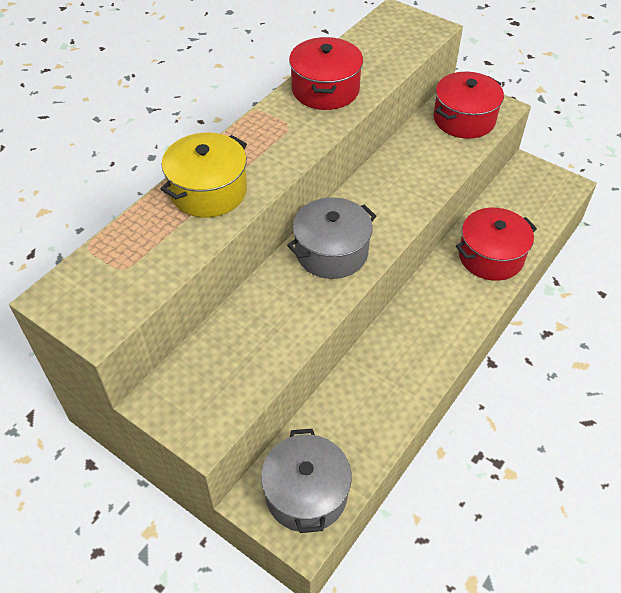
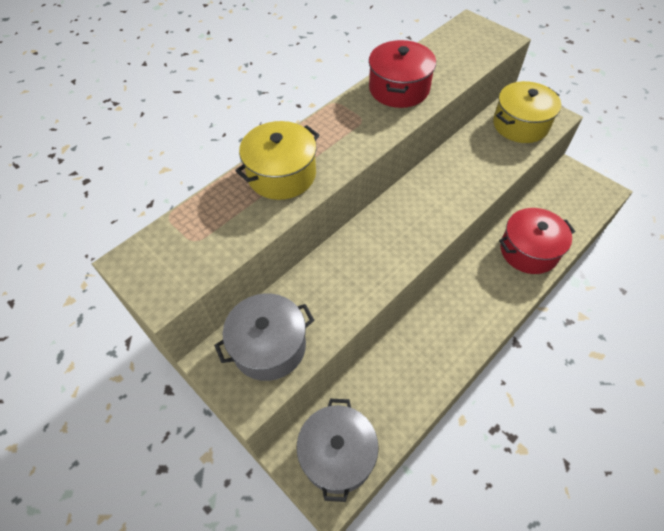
camera: 10 degrees right, 5 degrees up
grey pot [287,197,376,279] -> grey pot moved to [214,293,314,381]
red pot [434,72,504,139] -> yellow pot [493,81,561,143]

